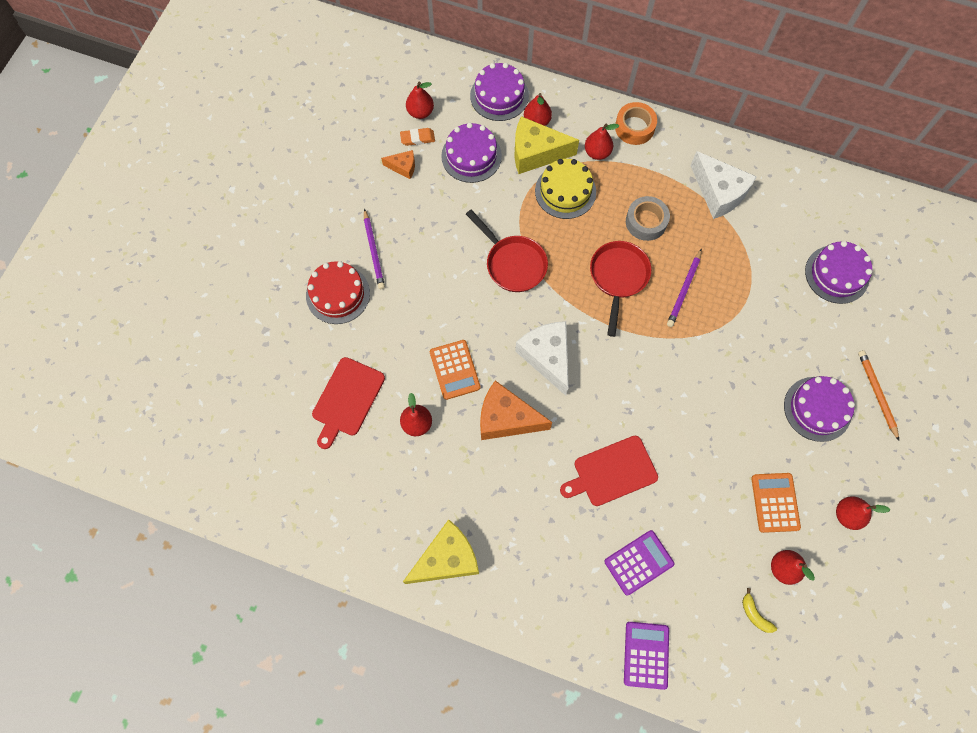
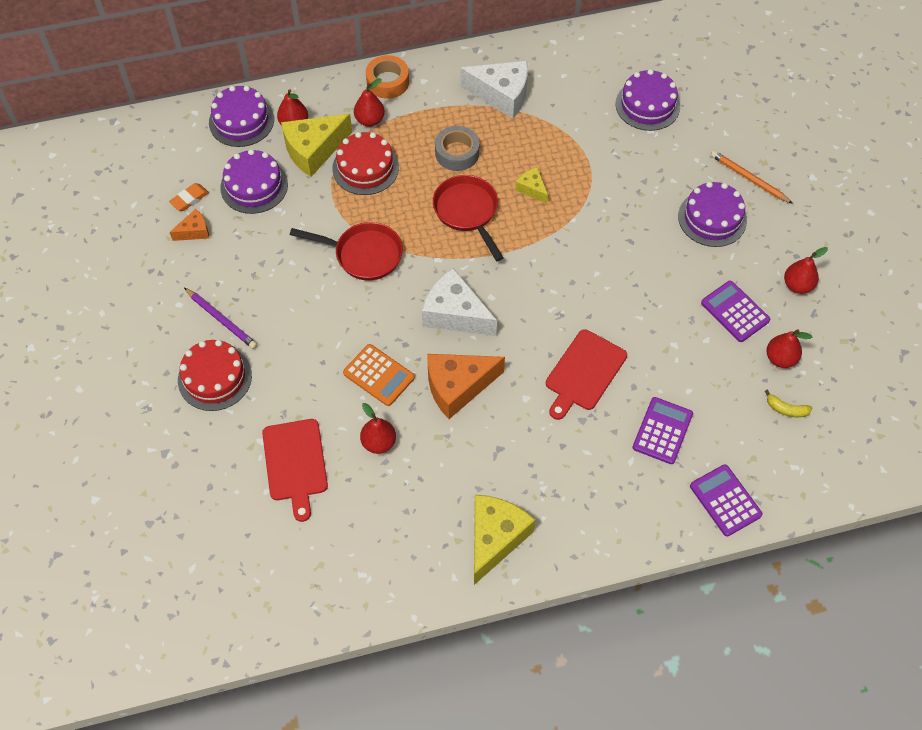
camera: 35 degrees left, 10 degrees down
red pear [406,82,434,119] -> none
yellow cake [535,159,596,219] -> red cake [332,132,399,195]
purple pencil [667,249,702,327] -> yellow cheese [515,167,548,204]
orange calculator [751,473,801,533] -> purple calculator [701,281,770,342]

